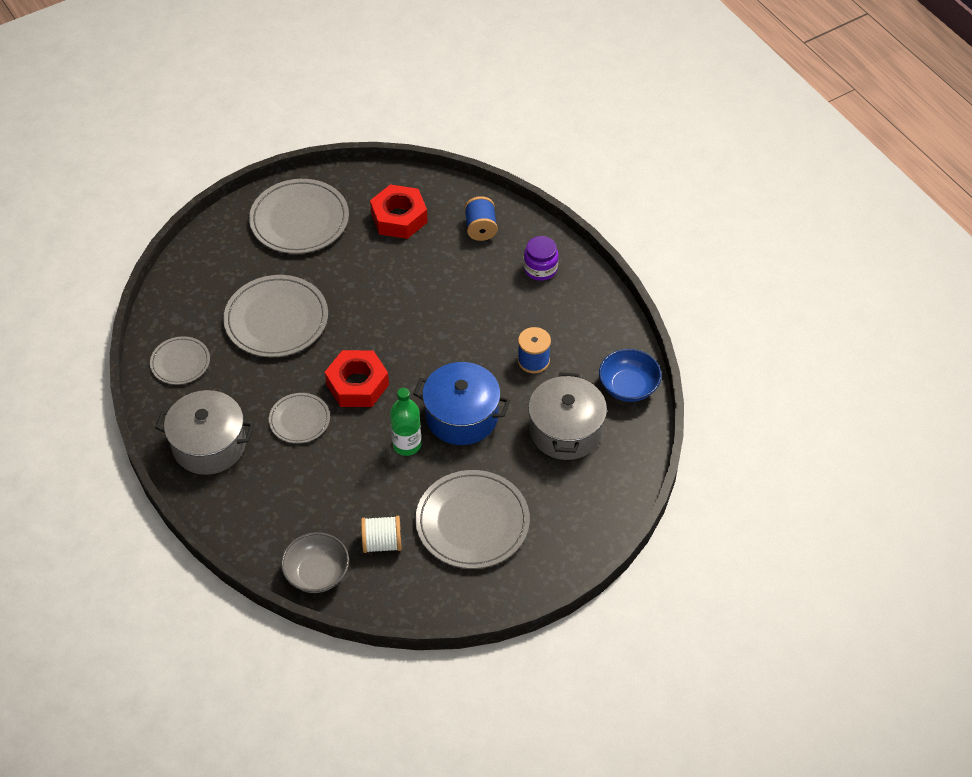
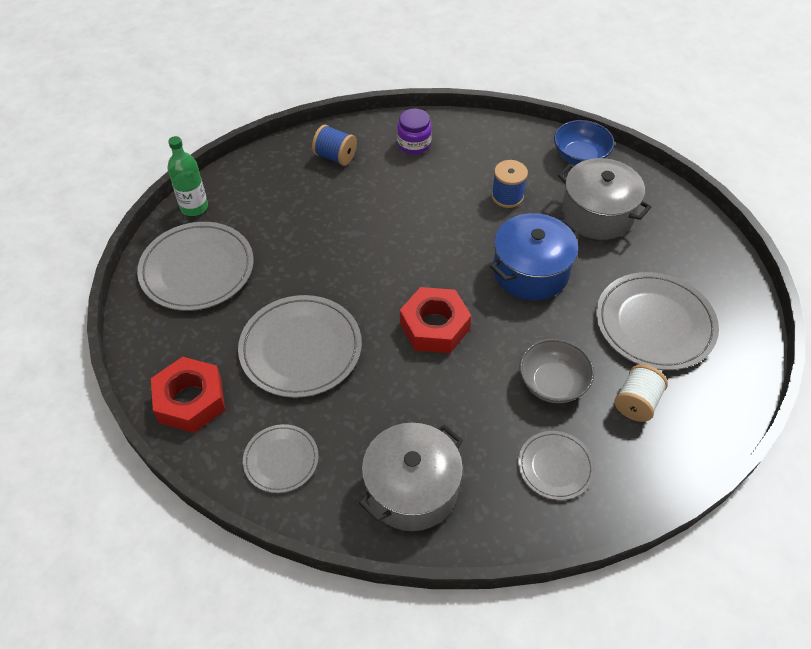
camera: 55 degrees left, 0 degrees up
grey plate [269,393,330,444] -> grey plate moved to [518,431,595,500]
grey bowl [281,532,349,593] -> grey bowl moved to [520,339,594,403]
red nut [370,184,428,239] -> red nut moved to [151,357,225,433]
green bottle [390,388,421,456] -> green bottle moved to [168,136,208,216]

